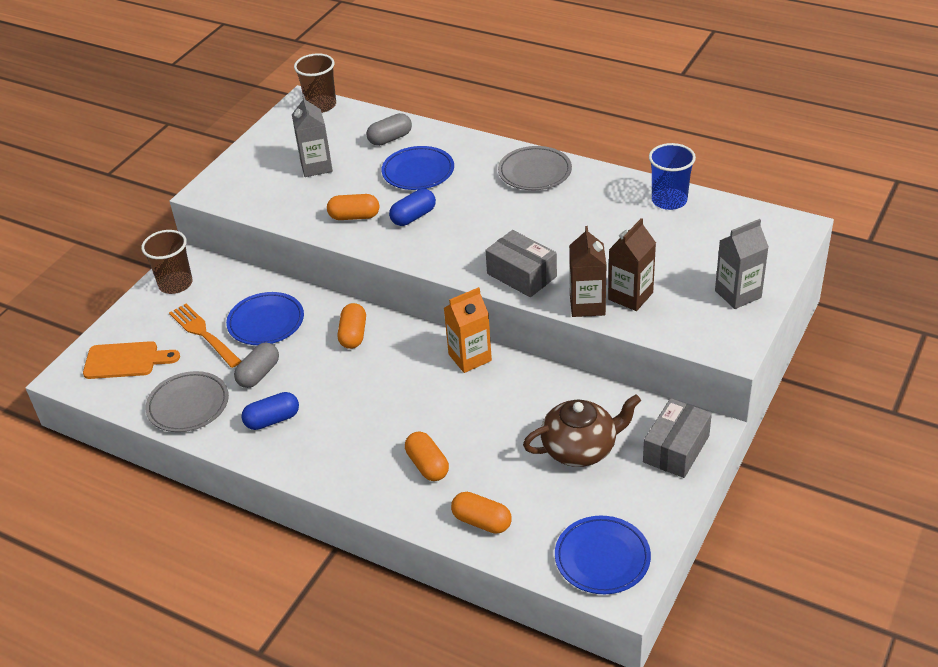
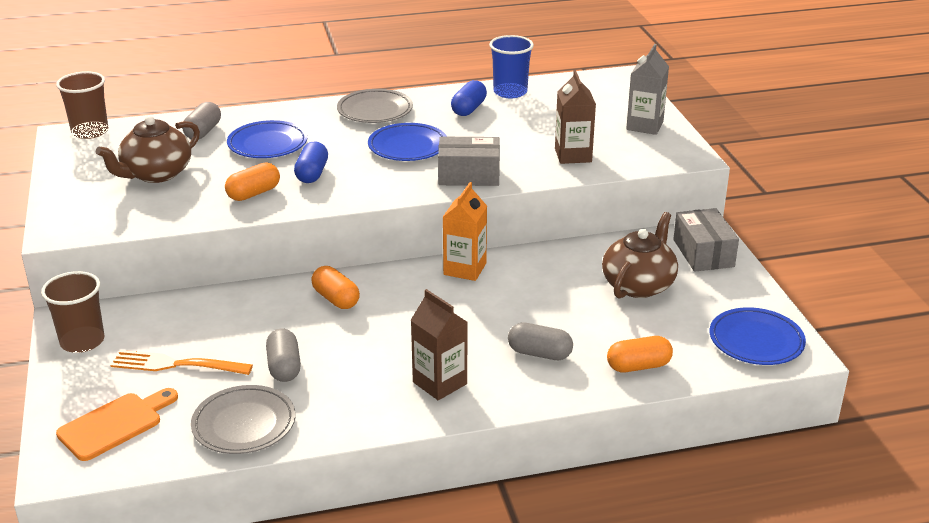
camera: 45 degrees left, 10 degrees down
blue plate [226,292,304,345] -> blue plate moved to [368,123,447,161]
blue capsule [241,392,299,430] -> blue capsule moved to [451,80,487,116]
grey carton [292,94,333,177] -> brown teapot [96,116,200,183]
orange capsule [405,432,449,481] -> grey capsule [508,322,573,360]
brown carton [569,226,607,317] -> brown carton moved to [411,289,467,400]

